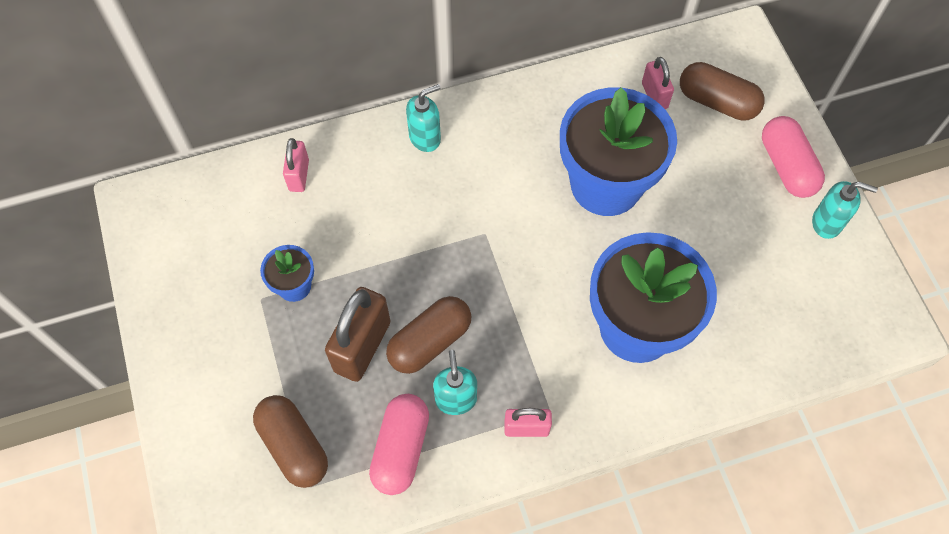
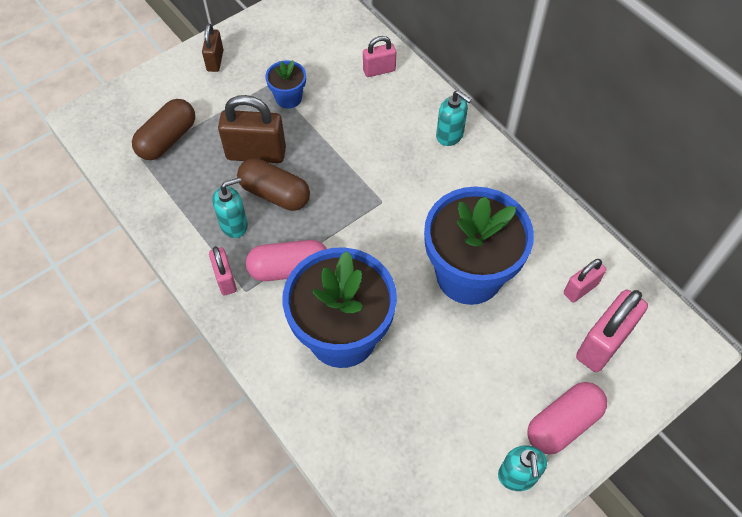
camera: 70 degrees right, 5 degrees down
pink capsule [369,394,429,495] -> pink capsule moved to [246,240,327,281]
brown capsule [680,62,765,121] -> pink padlock [576,289,648,372]
none -> brown padlock [202,23,223,72]

